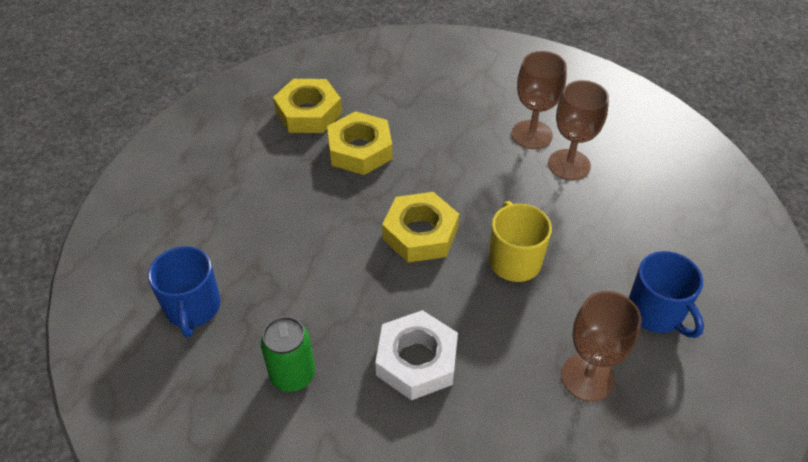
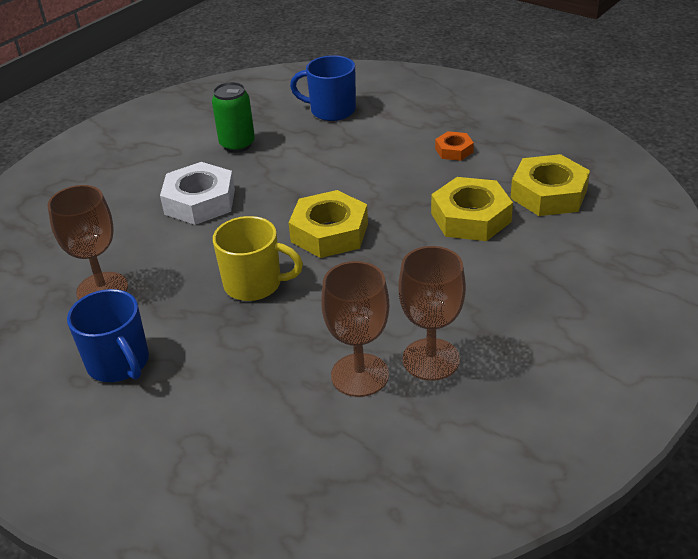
camera: 115 degrees right, 10 degrees down
blue mug [629,251,704,338] -> blue mug turned 120 degrees counterclockwise [67,289,149,382]
none -> orange nut [435,131,474,161]

